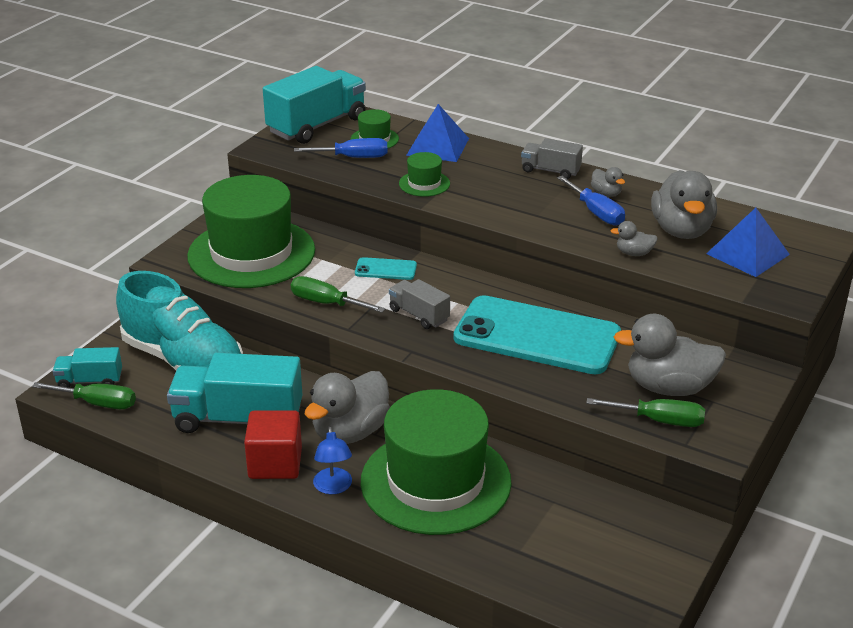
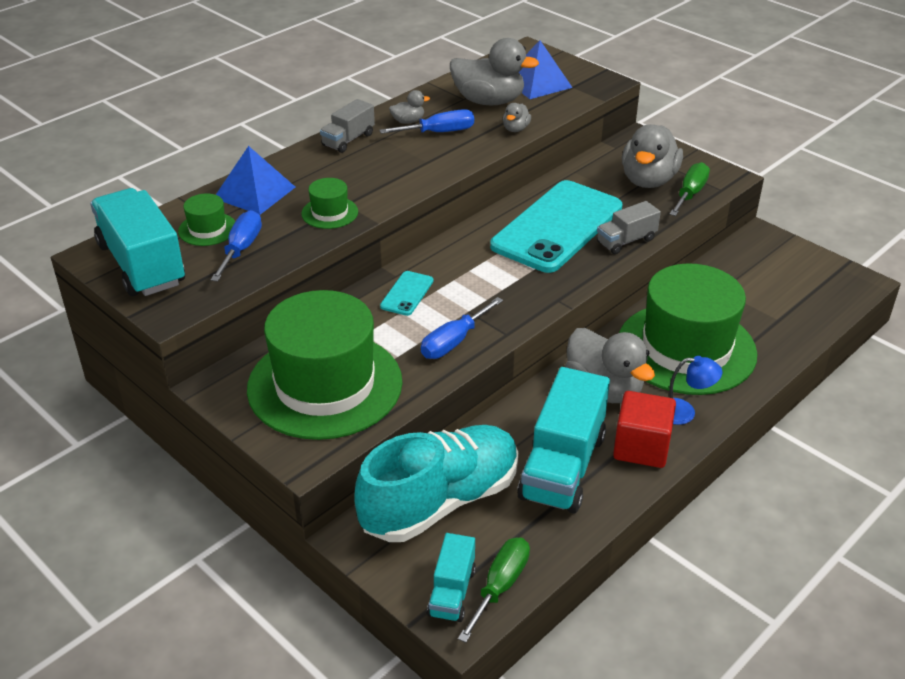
camera: 75 degrees left, 5 degrees up
green screwdriver [290,276,386,313] -> blue screwdriver [421,297,503,359]
grey truck [389,279,450,329] -> grey truck moved to [597,201,661,254]

